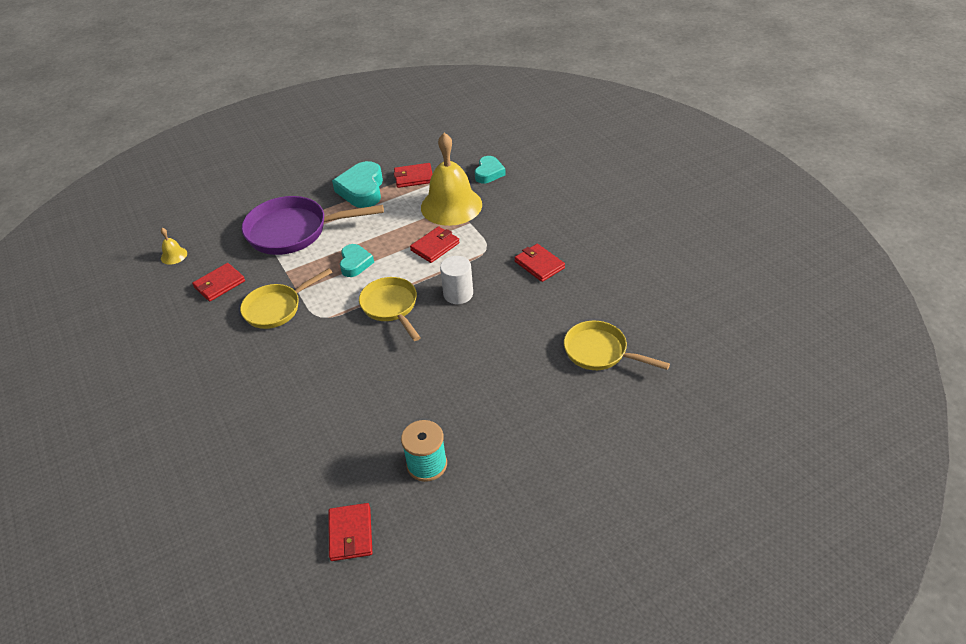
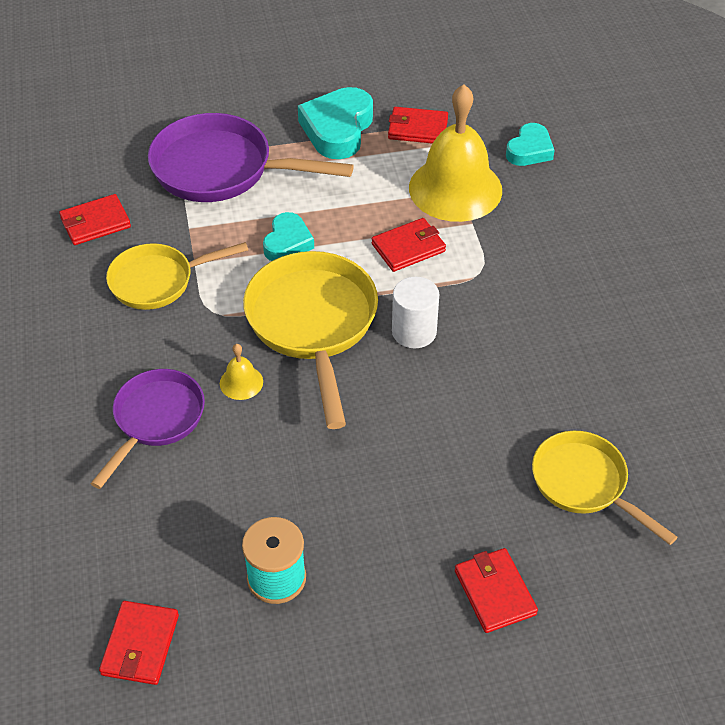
camera: 15 degrees right, 5 degrees up
yellow bell [161,228,187,265] -> yellow bell moved to [220,344,263,400]
yellow pan [359,277,421,341] -> yellow pan [243,251,378,429], size x1.57
red wallet [514,244,565,282] -> red wallet moved to [455,548,538,633]
none -> purple pan [90,369,205,489]

